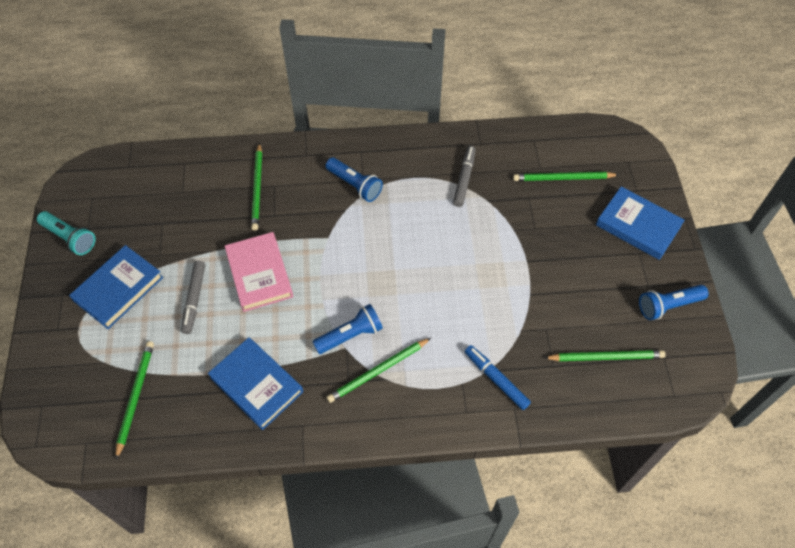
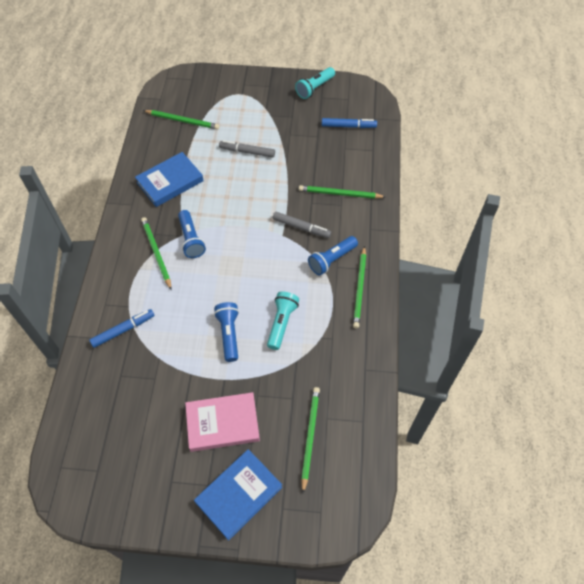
camera: 100 degrees right, 0 degrees up
blue book [69,245,163,329] -> none
pink book [225,232,293,312] -> pink book moved to [185,392,260,452]
grey marker [453,146,476,207] -> grey marker moved to [273,211,331,238]
green pencil [544,350,666,361] -> green pencil moved to [353,246,366,328]
blue flashlight [639,285,709,320] -> blue flashlight moved to [214,302,239,362]
none -> turquoise flashlight [267,292,299,350]
none -> blue marker [322,118,377,128]

